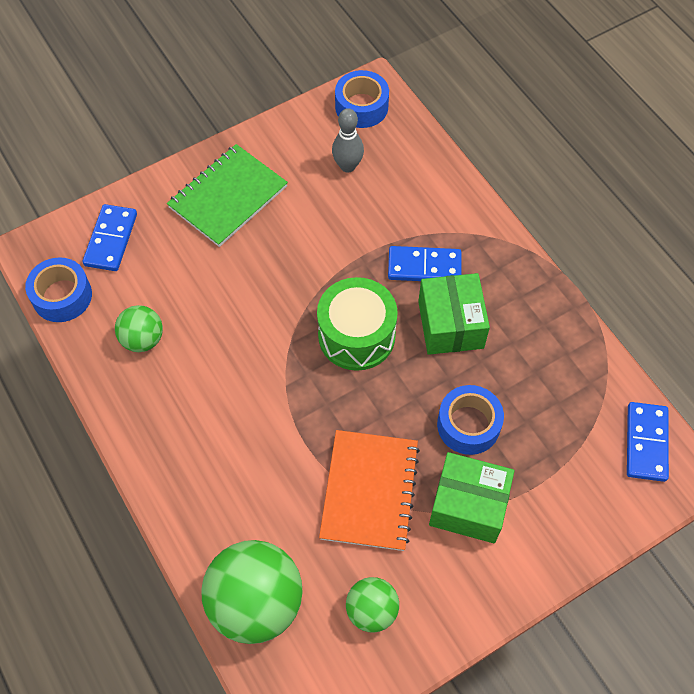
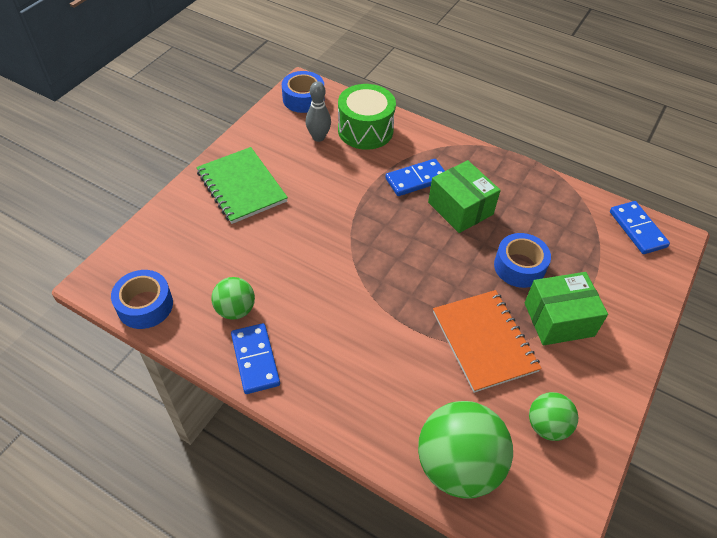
camera: 30 degrees left, 10 degrees down
blue domino [83,204,137,271] -> blue domino moved to [231,323,280,394]
green notebook [167,144,288,247] -> green notebook turned 45 degrees counterclockwise [196,147,288,224]
green drum [317,277,398,371] -> green drum moved to [338,84,396,150]

